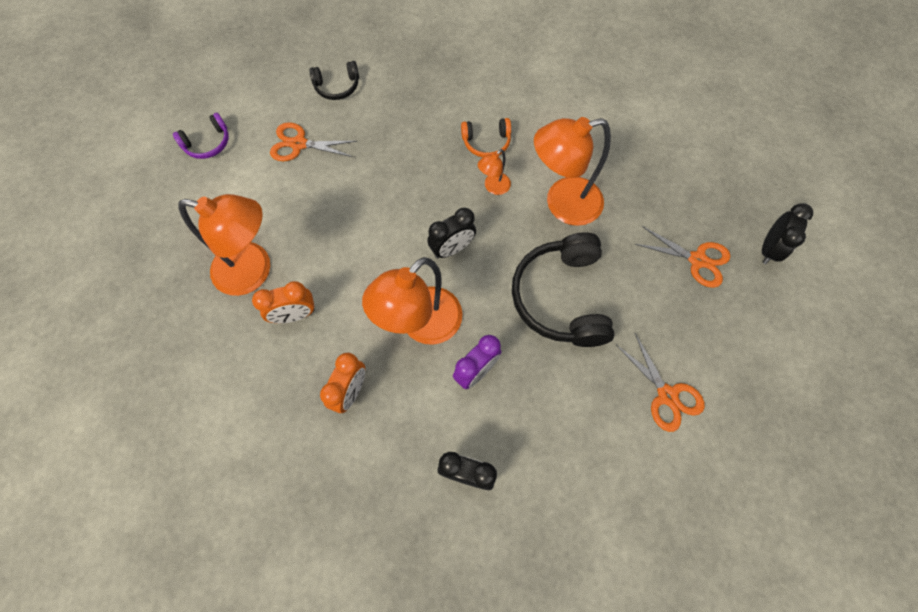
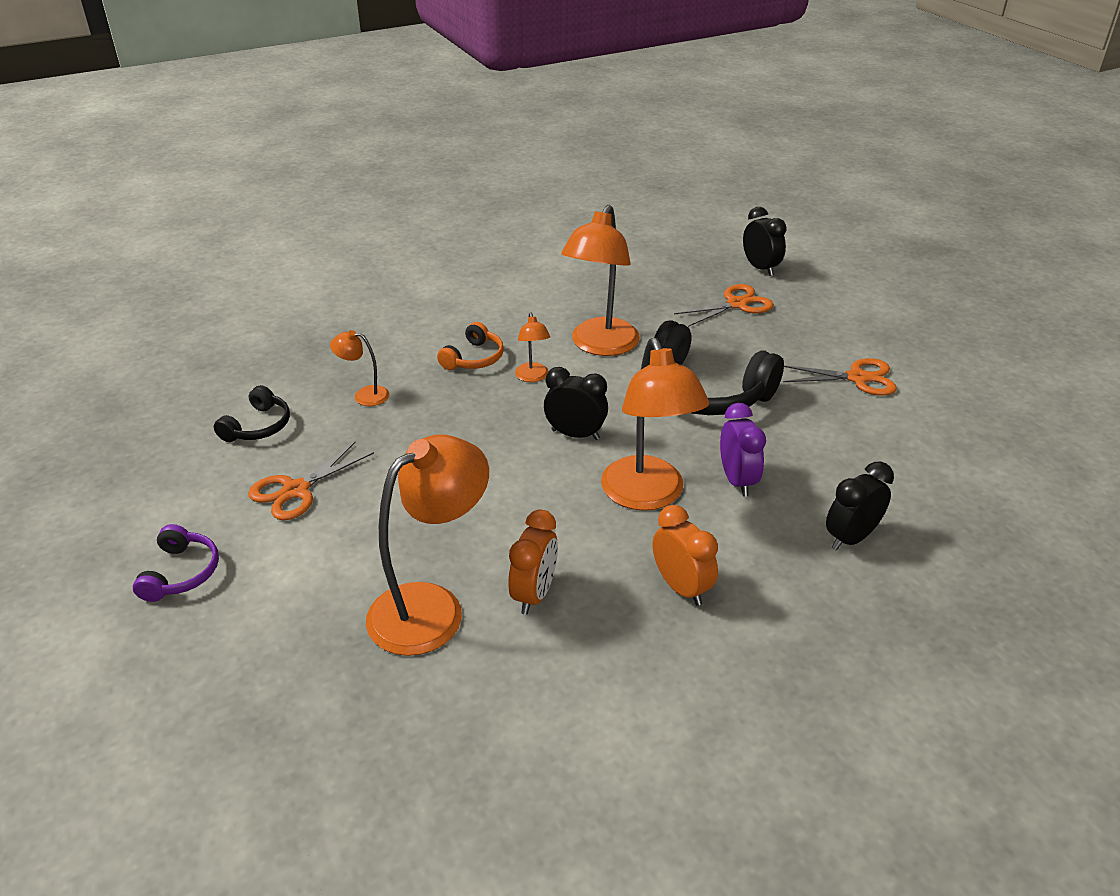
camera: 55 degrees left, 30 degrees down
black clock [427,208,476,258] -> black clock turned 75 degrees counterclockwise [544,367,608,440]
none -> orange lamp [330,330,389,406]

